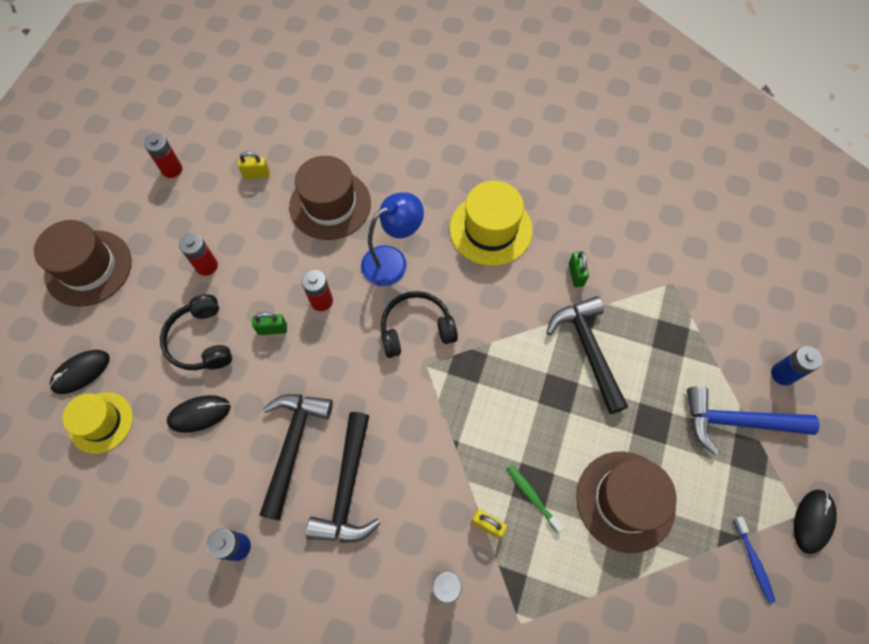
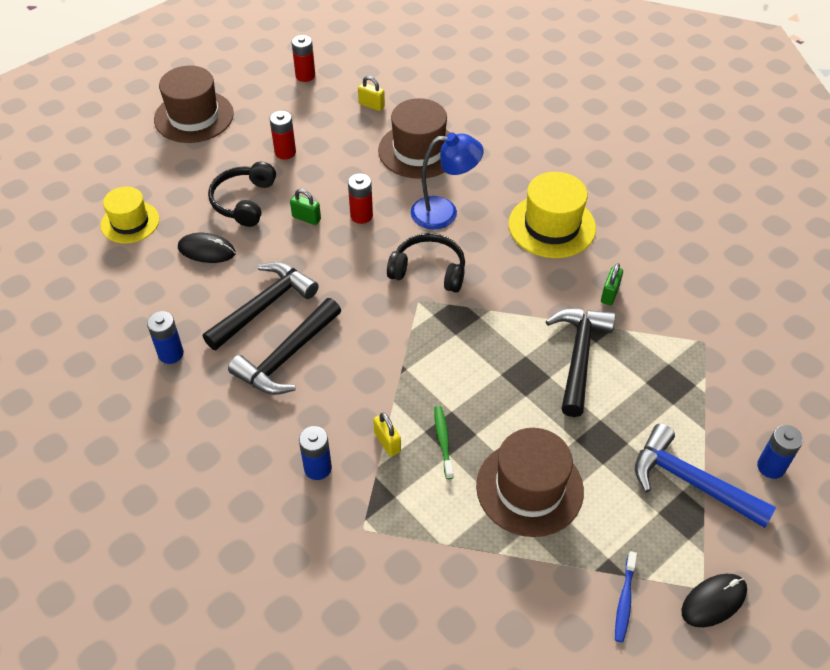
camera: 30 degrees right, 15 degrees down
black mouse [49,350,110,394] -> none

